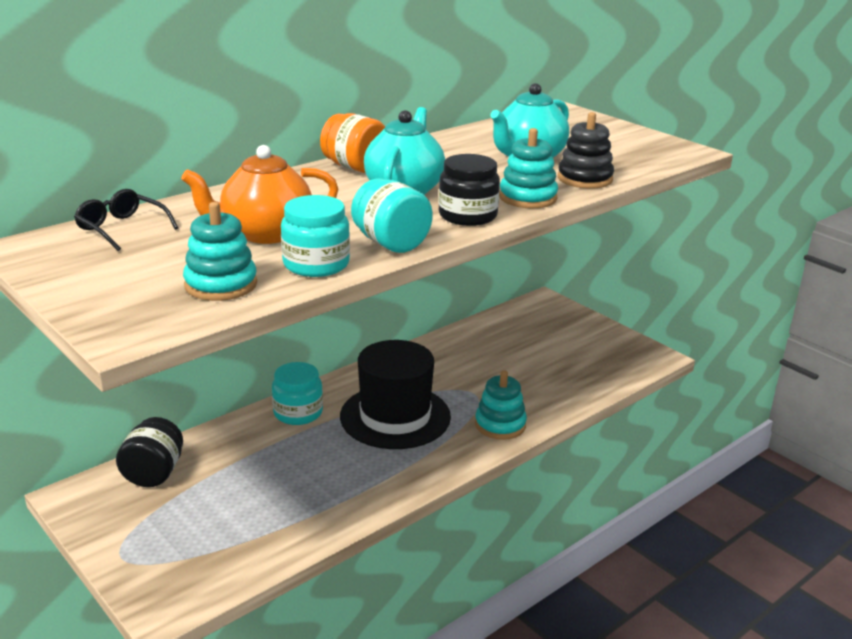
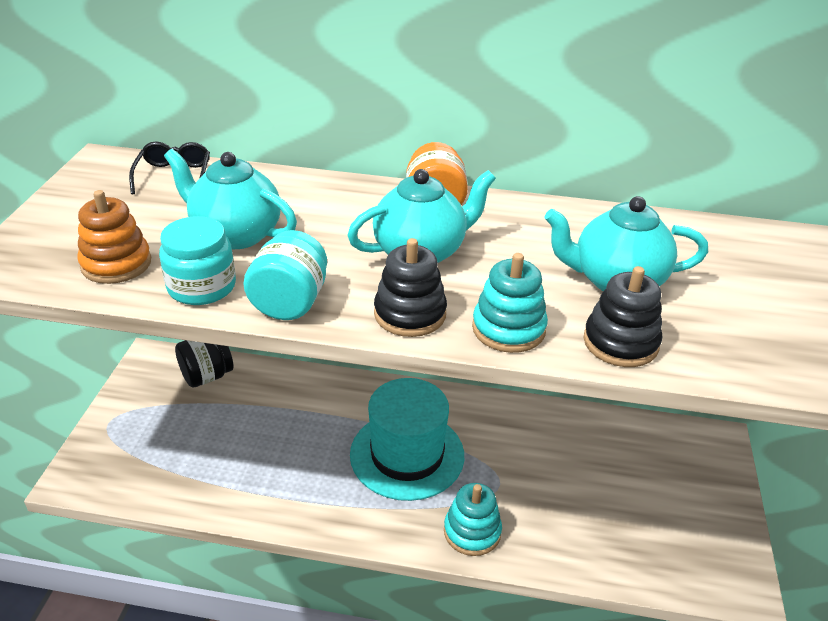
camera: 50 degrees right, 10 degrees up
orange teapot [181,145,338,244] -> turquoise teapot [164,149,297,249]
turquoise stacking toy [183,202,257,301] -> orange stacking toy [77,190,151,284]
turquoise jar [272,362,323,425] -> none
black hat [340,340,451,449] -> turquoise hat [350,378,464,501]
black jar [438,154,500,226] -> black stacking toy [374,238,447,337]

